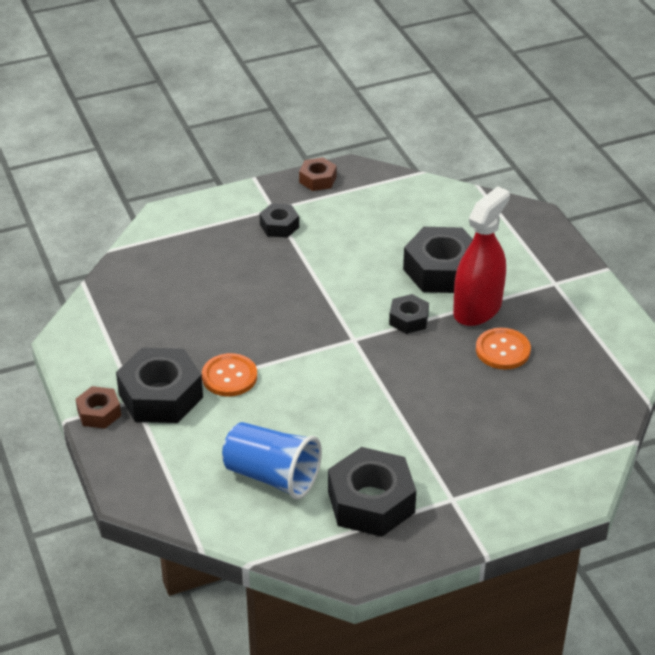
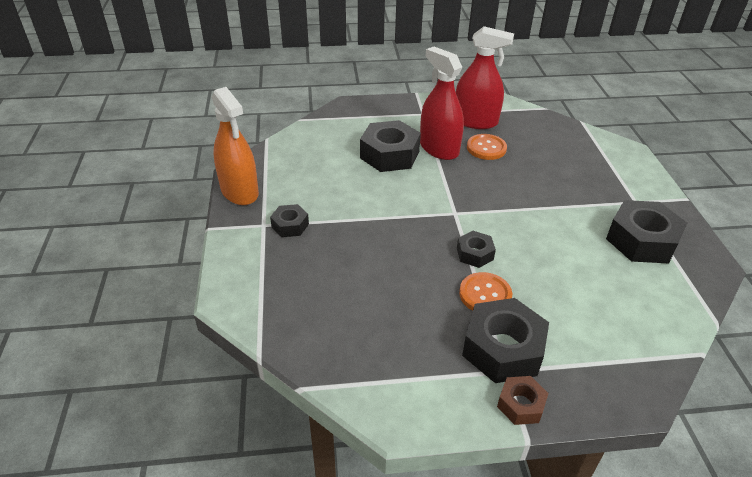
camera: 75 degrees left, 0 degrees up
blue cup [222,422,322,500] -> none
brown nut [299,157,337,191] -> orange spray bottle [212,87,259,205]
black nut [389,294,429,334] -> black nut moved to [457,231,496,268]
none -> red spray bottle [456,26,514,129]

